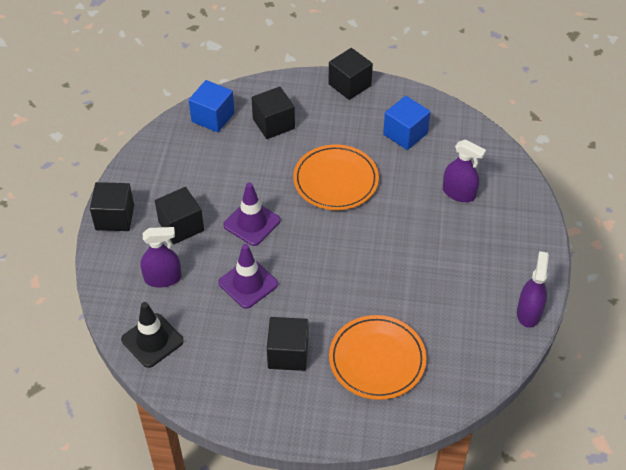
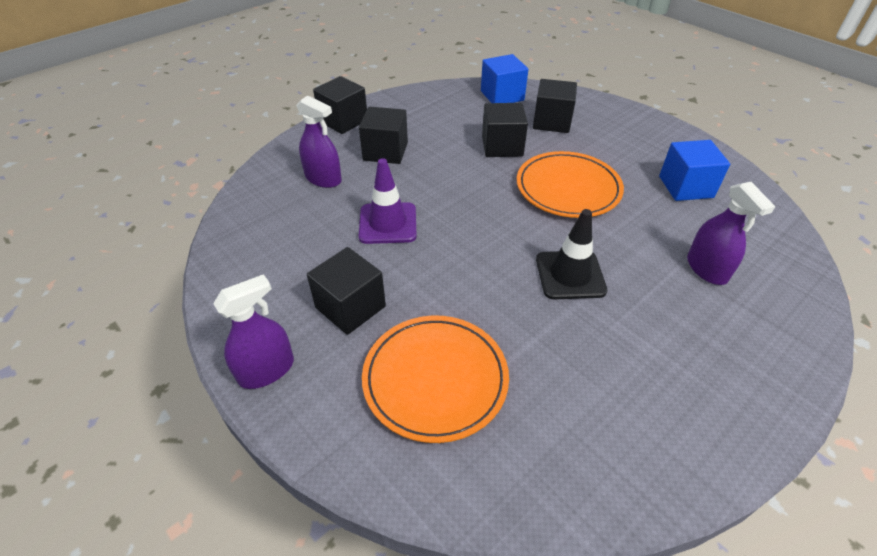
camera: 40 degrees right, 5 degrees down
black traffic cone [121,302,184,368] -> black traffic cone moved to [536,209,607,299]
purple traffic cone [223,183,281,246] -> none
black cube [328,48,373,100] -> black cube moved to [482,103,528,157]
purple spray bottle [517,251,549,328] -> purple spray bottle moved to [213,274,294,389]

